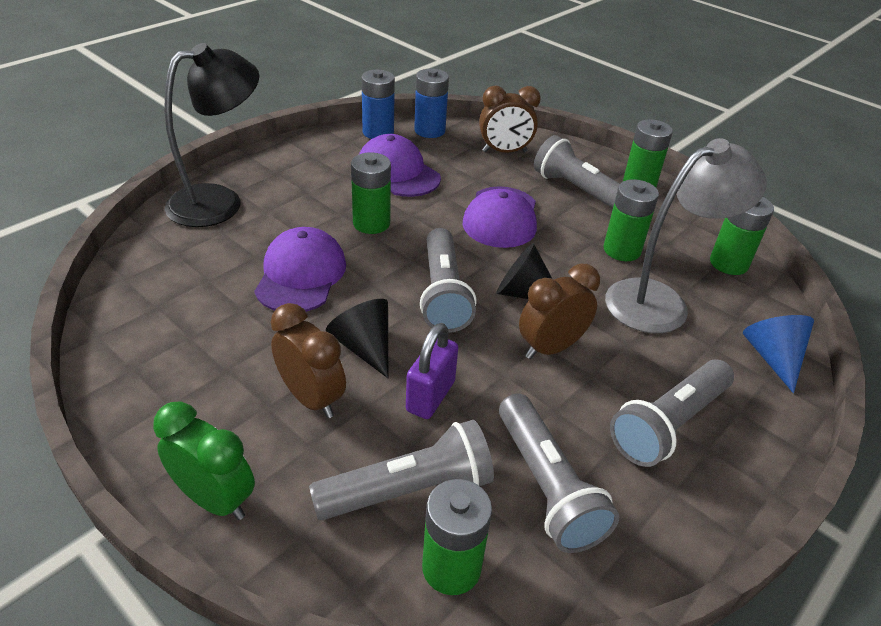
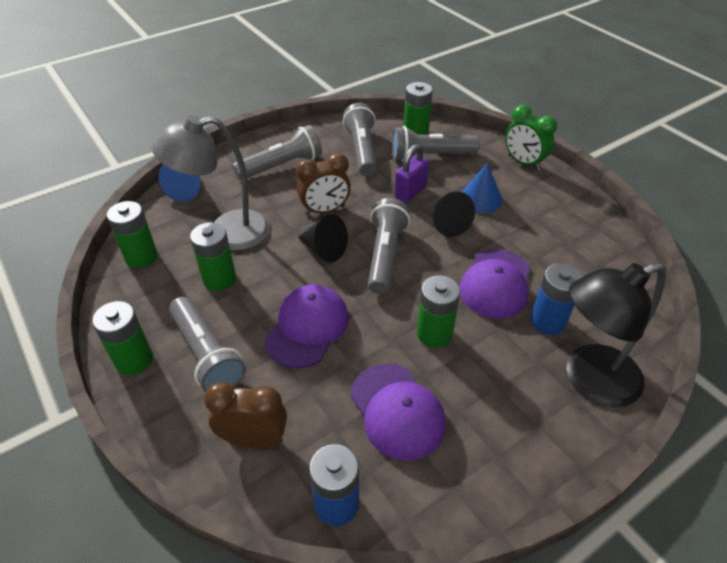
camera: 165 degrees left, 5 degrees up
brown clock [271,303,346,418] -> blue cone [462,163,502,213]
blue battery [361,70,395,139] -> blue battery moved to [530,263,583,335]

